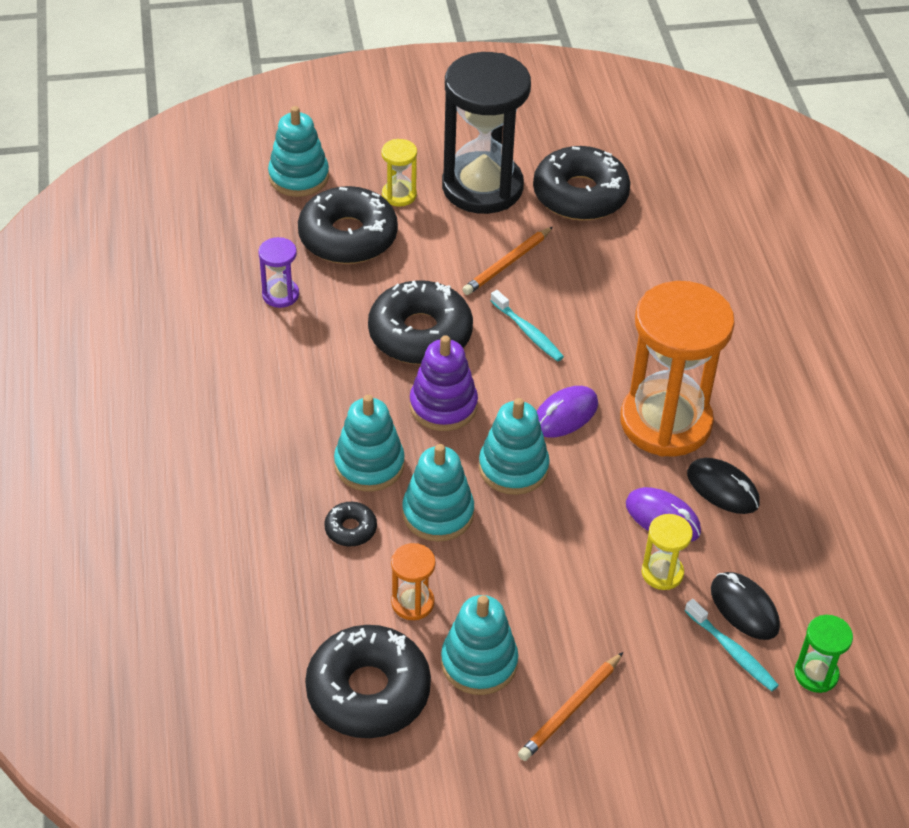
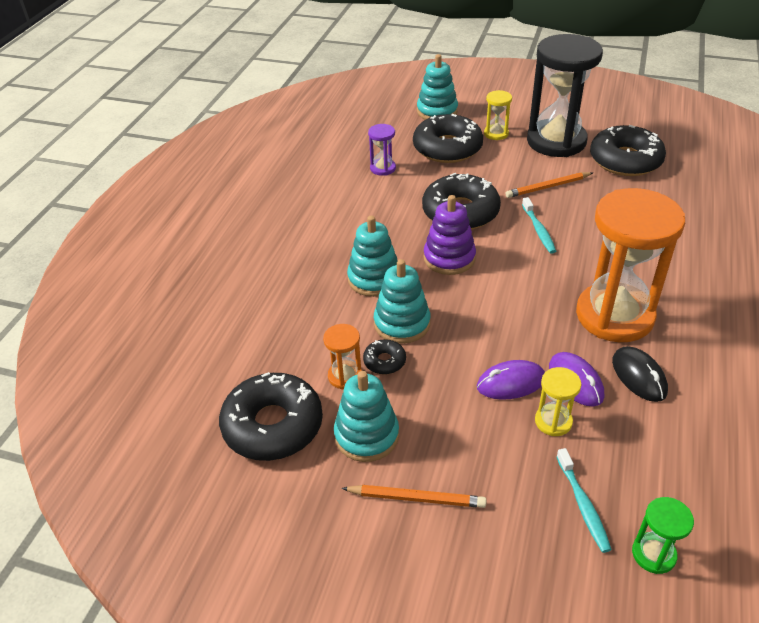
camera: 30 degrees right, 5 degrees down
black donut [325,502,377,547] -> black donut moved to [363,339,406,375]
turquoise stacking toy [479,398,550,495] -> none
orange pencil [518,652,623,761] -> orange pencil turned 150 degrees counterclockwise [341,485,486,508]
purple mouse [537,386,598,438] -> purple mouse moved to [477,360,545,400]
black mouse [711,572,780,640] -> none

